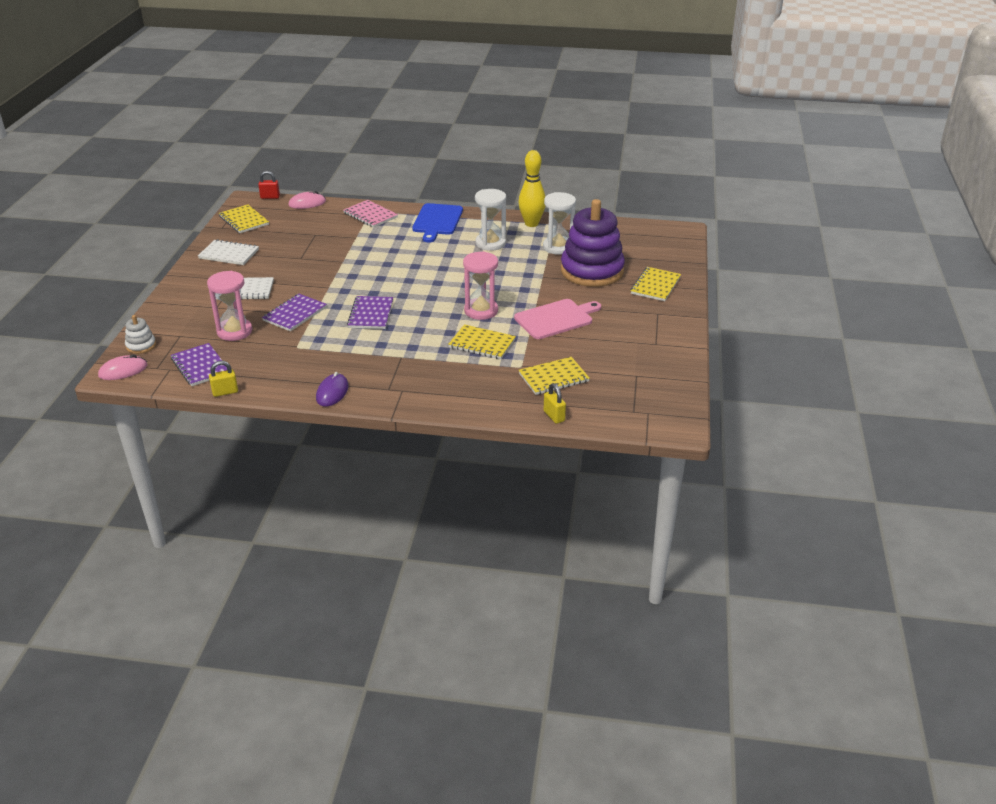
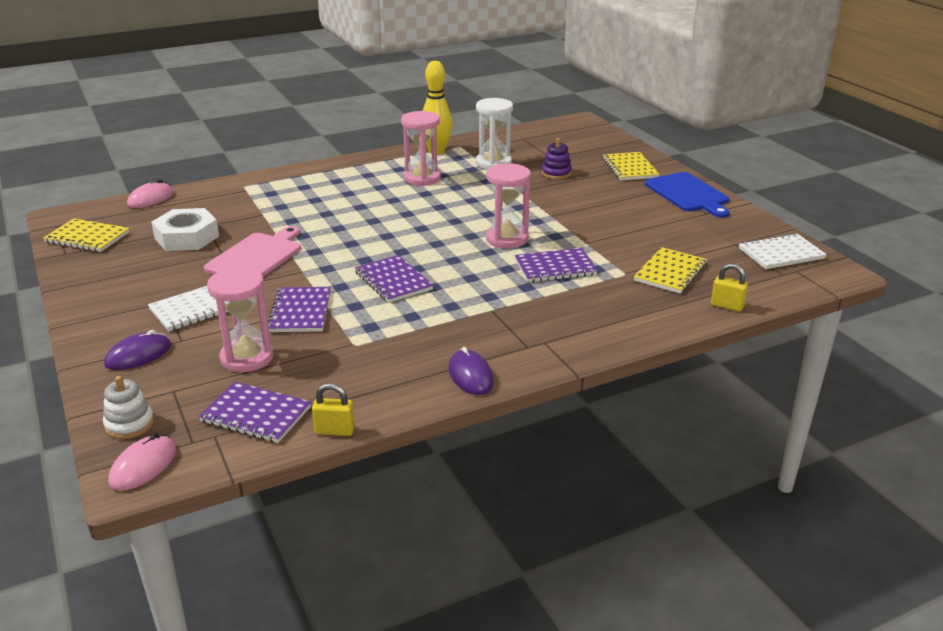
camera: 35 degrees left, 5 degrees down
white notebook [198,239,259,265] -> white notebook moved to [739,233,827,269]
yellow padlock [209,361,238,397] -> yellow padlock turned 60 degrees clockwise [312,383,355,436]
red padlock [258,171,280,199] -> none
pink notebook [344,200,398,228] -> none
blue cutting board [412,203,463,243] -> blue cutting board moved to [645,172,729,218]
yellow notebook [448,324,516,359] -> purple notebook [515,248,598,282]
white hourglass [475,189,506,251] -> pink hourglass [401,111,441,186]
pink cutting board [514,299,601,339] -> pink cutting board moved to [204,226,301,277]
purple stacking toy [561,199,625,287] -> purple stacking toy [542,138,572,179], size x0.42
none -> purple mouse [104,330,171,370]
none -> white nut [151,208,219,251]

